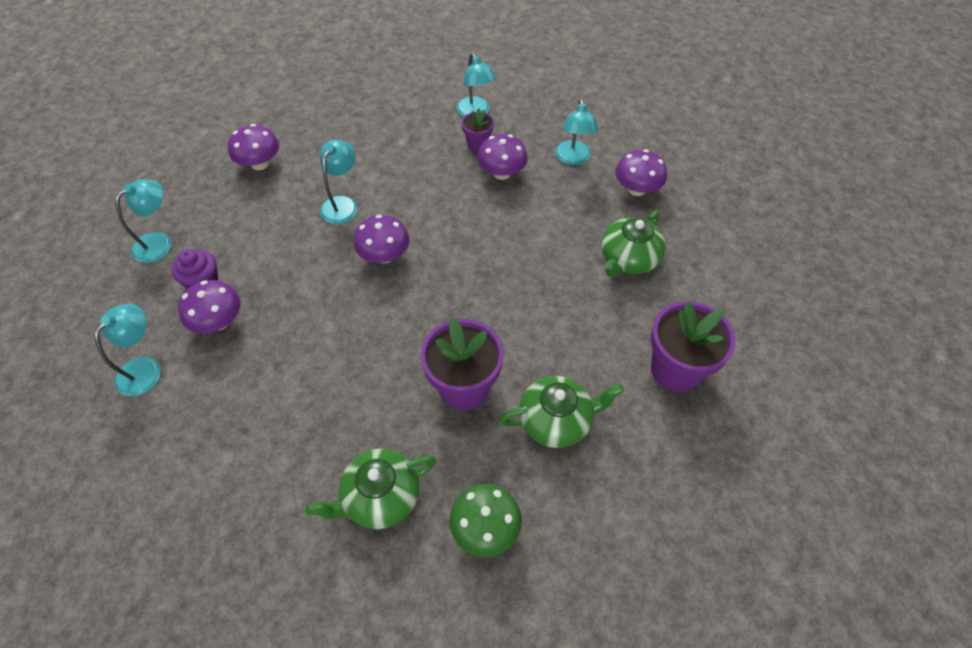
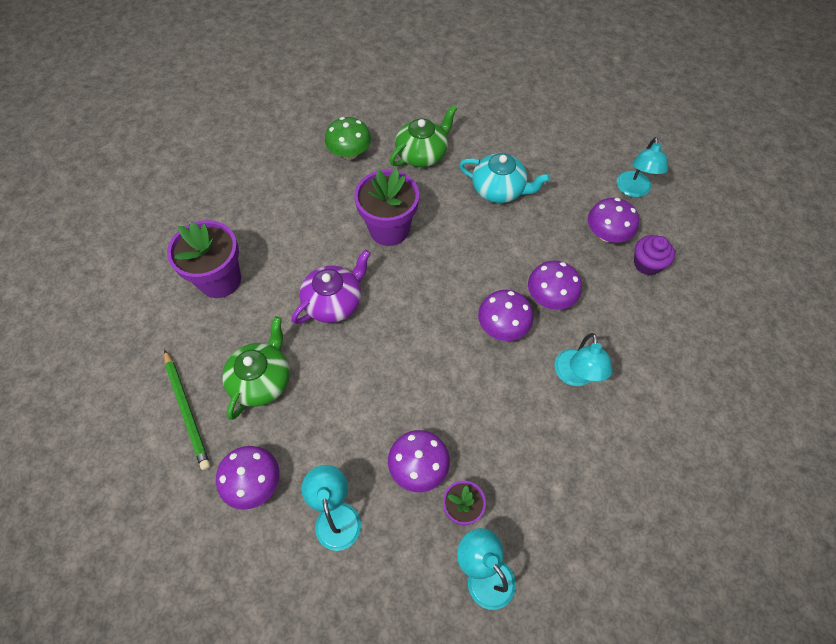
camera: 165 degrees right, 5 degrees up
turquoise lamp [115,180,172,263] -> none
purple mushroom [228,124,279,170] -> purple mushroom moved to [528,260,582,310]
green teapot [499,376,624,448] -> none
none -> green pencil [164,350,210,470]
none -> purple teapot [292,250,371,324]
none -> turquoise teapot [459,153,550,203]

